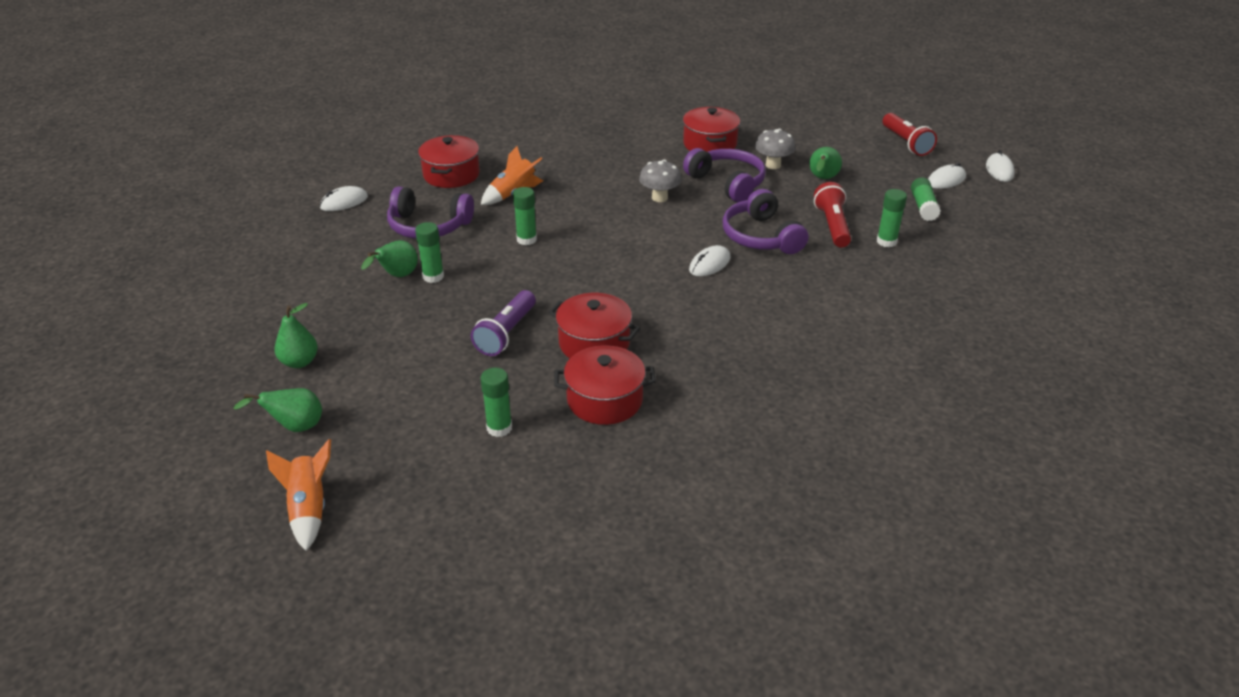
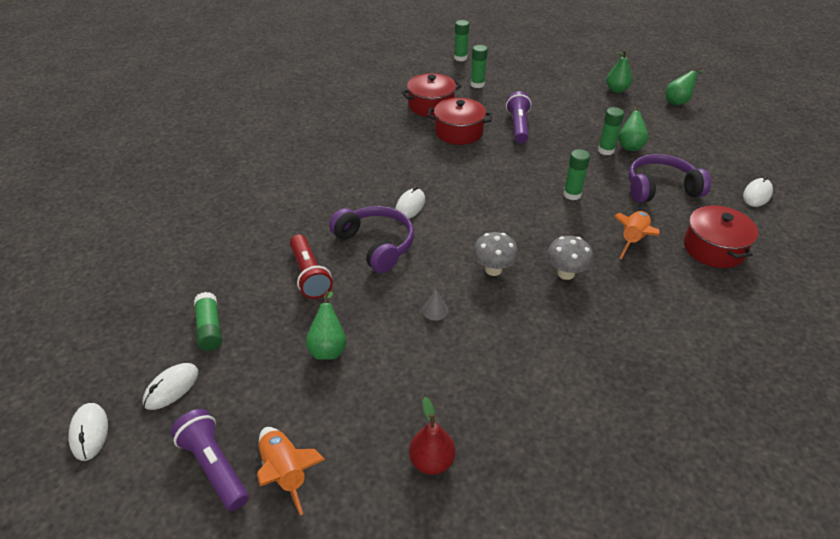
camera: 160 degrees right, 5 degrees up
green pear [234,388,322,432] -> green pear moved to [666,66,704,105]
orange rocket [266,439,331,551] -> orange rocket moved to [257,427,325,515]
red pot [683,107,740,152] -> none
purple headphones [683,148,766,202] -> grey cone [422,289,448,321]
grey mushroom [755,129,796,169] -> grey mushroom moved to [547,236,593,280]
green glue stick [877,189,907,247] -> green glue stick moved to [454,20,469,61]
red flashlight [883,113,937,156] -> purple flashlight [170,409,249,511]
none -> red pear [409,397,455,475]

